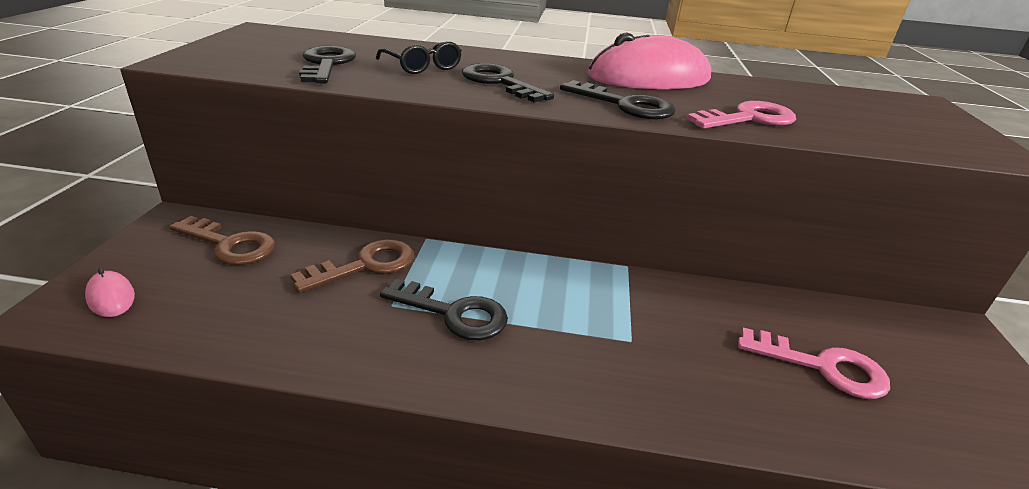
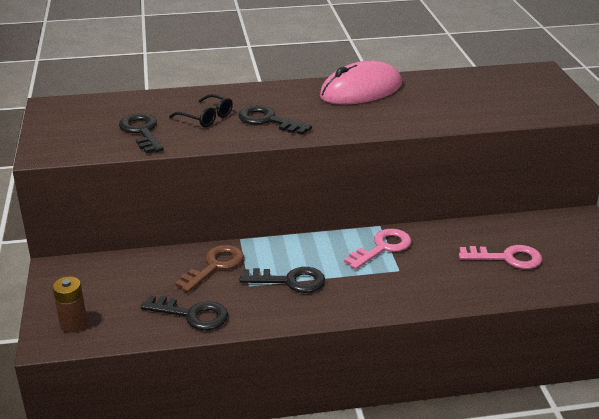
camera: 15 degrees left, 0 degrees up
pink mouse [85,268,135,317] -> brown battery [52,277,87,333]
brown key [169,216,275,265] -> none
black key [560,80,676,119] -> black key moved to [141,295,228,330]
pink key [686,101,796,129] -> pink key moved to [344,229,411,270]

